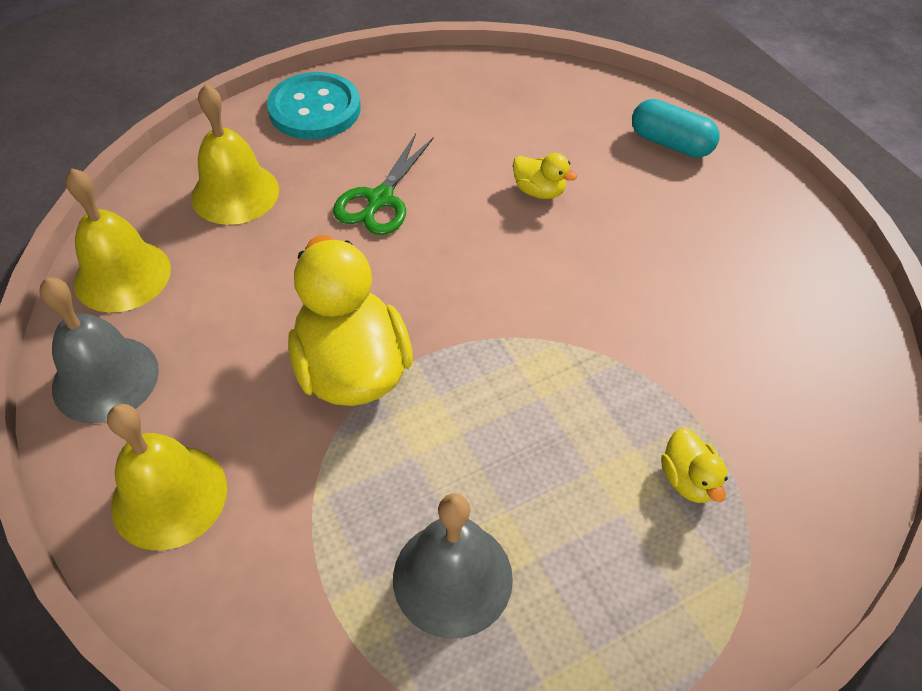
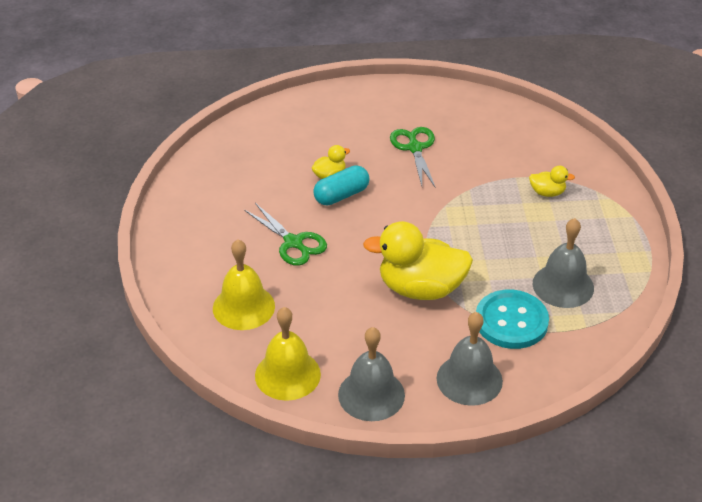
camera: 65 degrees left, 10 degrees down
yellow bell [107,404,227,550] -> grey bell [436,312,503,406]
turquoise button [267,72,361,140] -> turquoise button moved to [476,290,549,349]
turquoise capsule [632,99,720,158] -> turquoise capsule moved to [313,165,370,205]
none -> green scissors [390,127,436,188]

